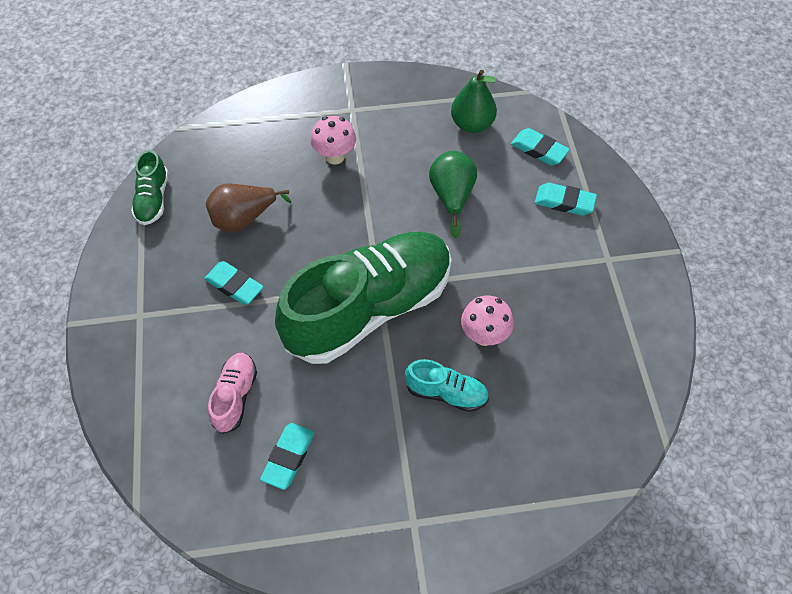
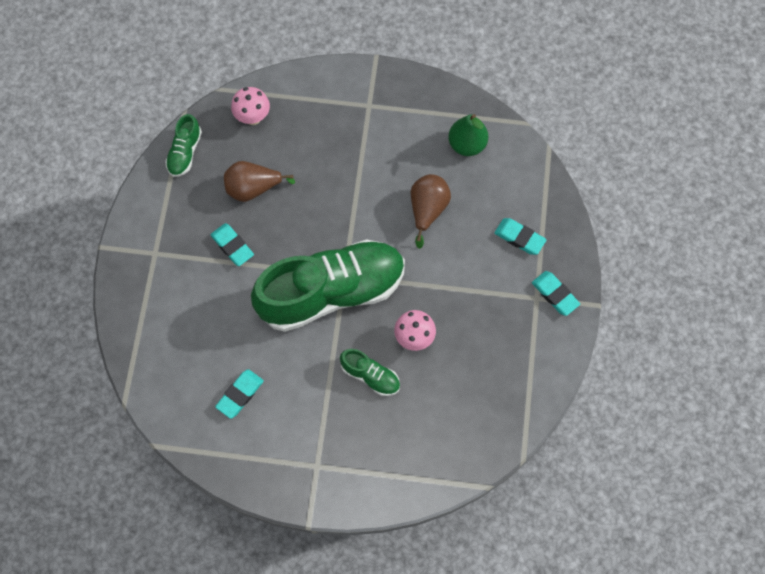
camera: 15 degrees right, 10 degrees up
pink shoe [208,353,257,434] -> none
pink mushroom [310,116,356,165] -> pink mushroom moved to [231,87,270,125]
turquoise shoe [405,359,489,412] -> green shoe [340,349,400,396]
green pear [429,151,477,238] -> brown pear [411,174,451,249]
turquoise eraser [511,128,570,165] -> turquoise eraser moved to [532,271,580,316]

